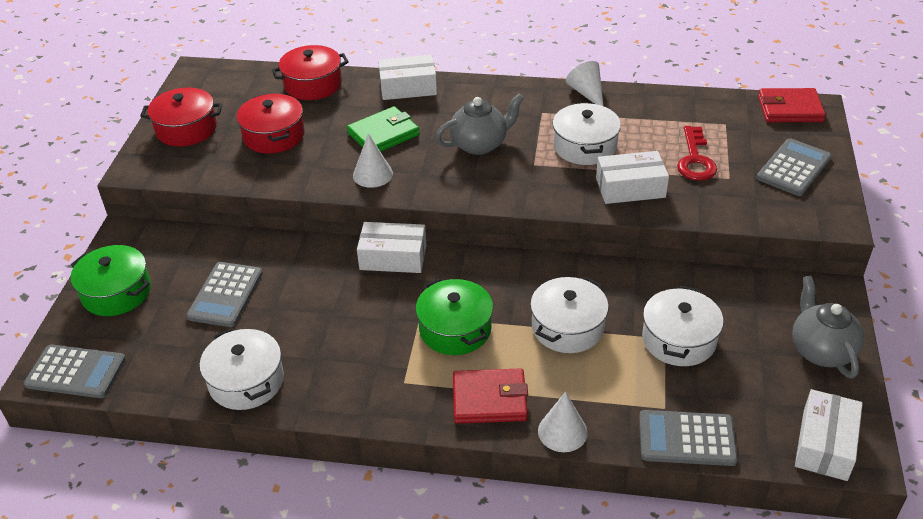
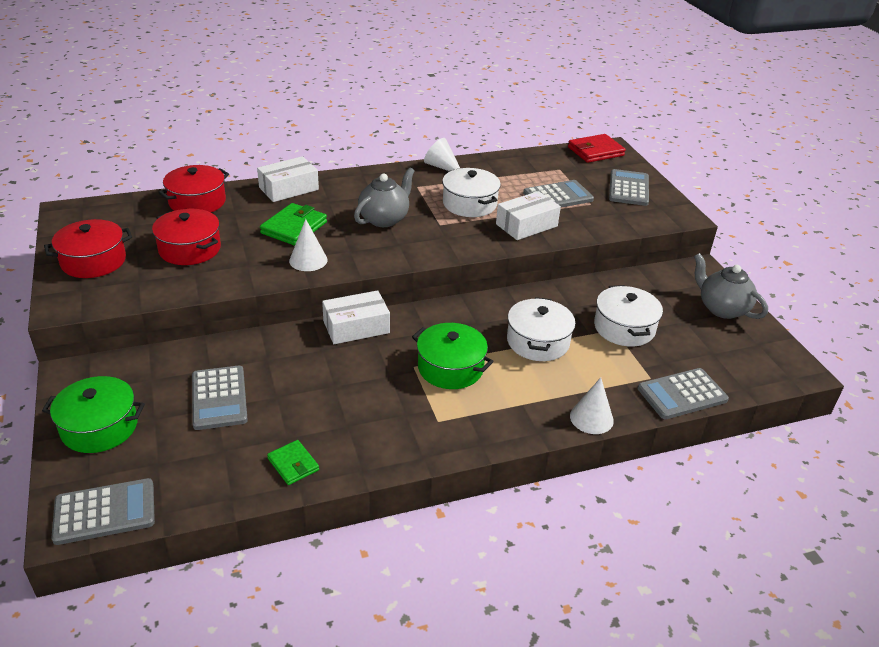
camera: 30 degrees left, 5 degrees down
white pot [200,328,284,410] -> green wallet [267,440,319,485]
red wallet [453,368,528,424] -> none
red key [677,126,717,181] -> grey calculator [523,180,594,207]
white box [795,389,863,481] -> none

